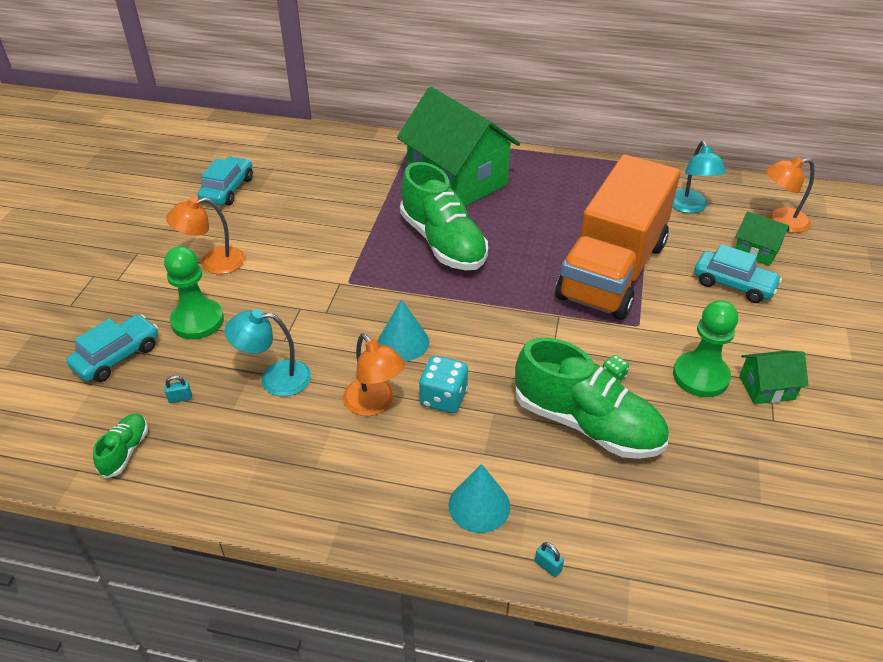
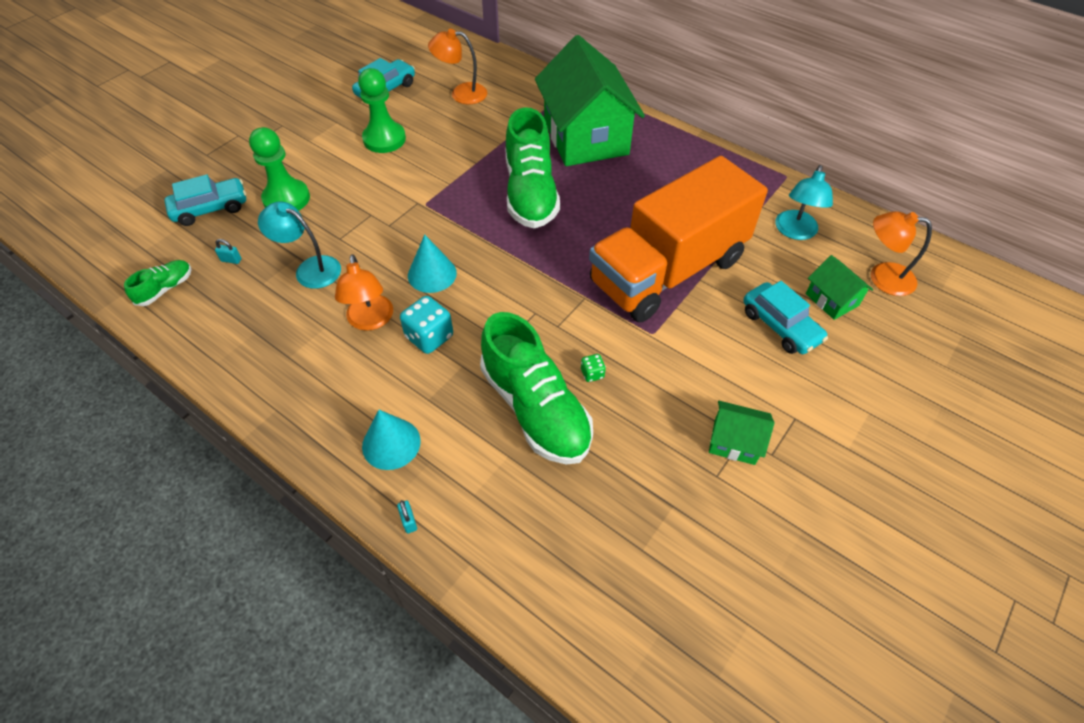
camera: 25 degrees right, 10 degrees up
orange lamp [166,197,245,274] -> orange lamp moved to [428,29,487,104]
green pawn [673,300,738,397] -> green pawn moved to [358,68,406,153]

